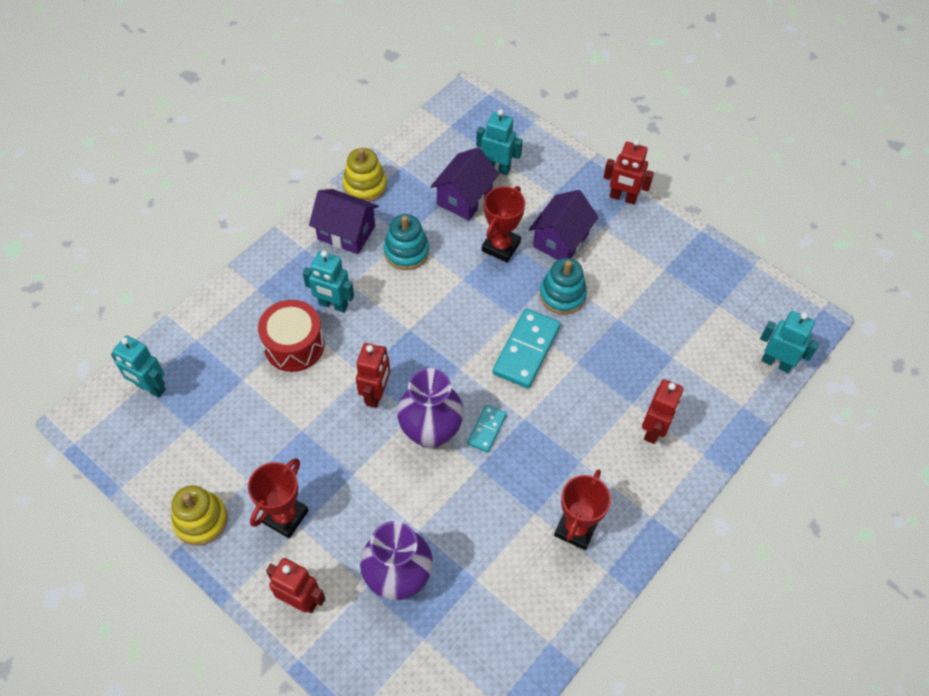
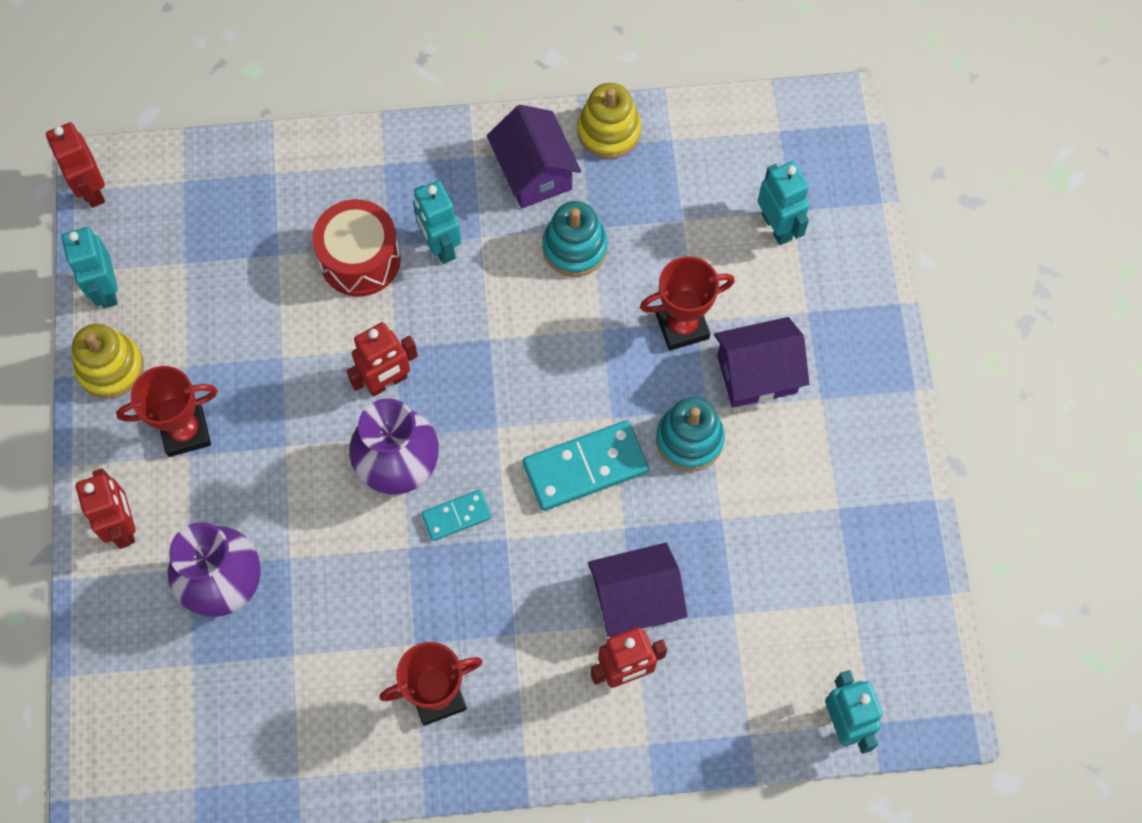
camera: 45 degrees right, 10 degrees up
turquoise robot [111,335,166,398] -> turquoise robot moved to [61,227,118,308]
purple house [430,147,499,221] -> purple house moved to [588,543,688,637]
red robot [603,139,654,204] -> red robot moved to [46,122,105,208]

